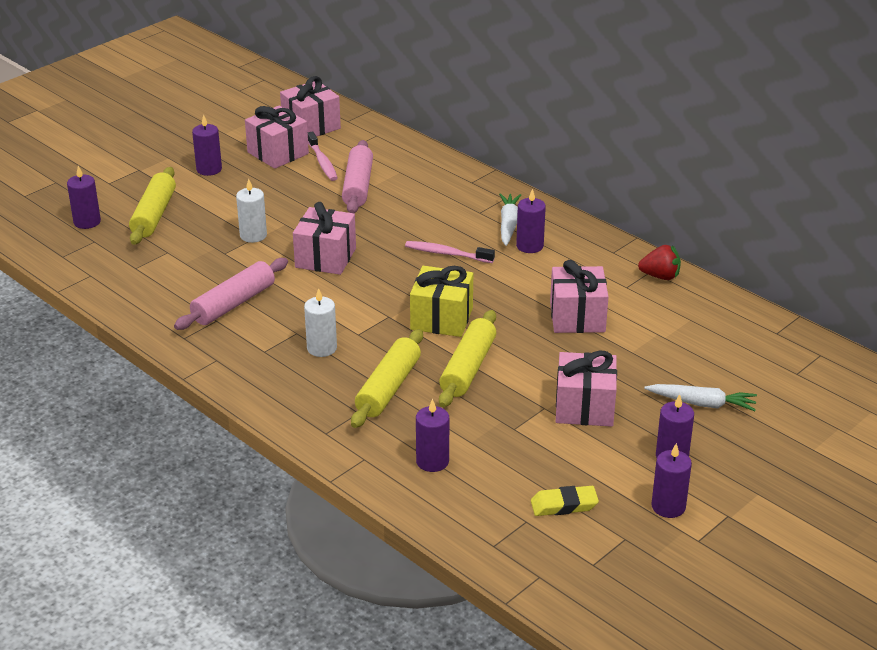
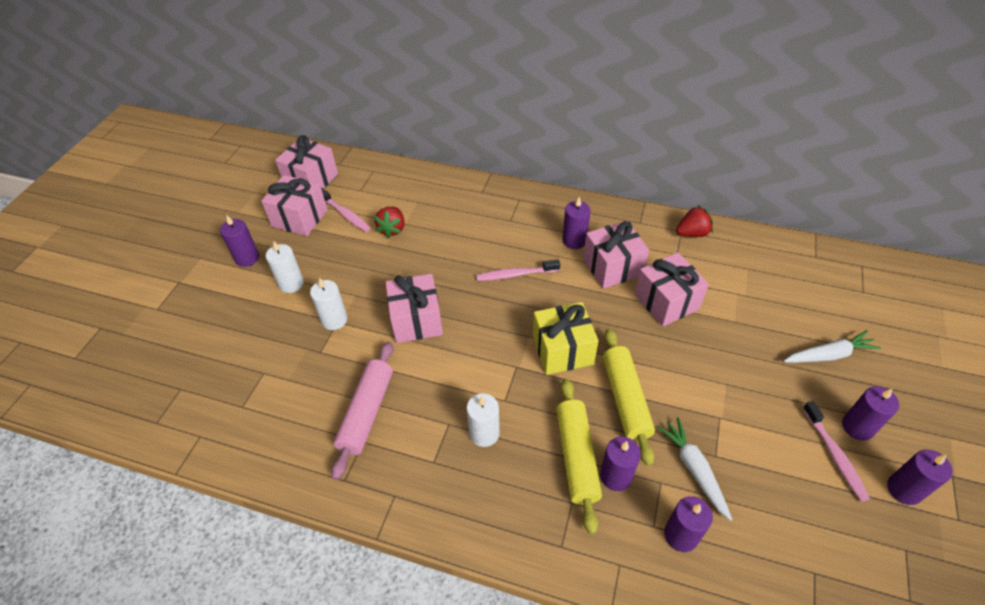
camera: 25 degrees left, 15 degrees up
purple candle [67,166,101,229] -> purple candle moved to [600,437,641,491]
yellow rolling pin [129,167,176,245] -> none
pink rolling pin [342,140,373,213] -> red strawberry [374,207,405,238]
white carrot [499,193,521,246] -> white carrot moved to [657,417,732,521]
yellow eraser [531,486,599,516] -> none
pink gift [556,351,617,427] -> pink gift moved to [583,220,649,289]
none -> white candle [266,241,304,293]
none -> pink toothbrush [802,401,870,502]

